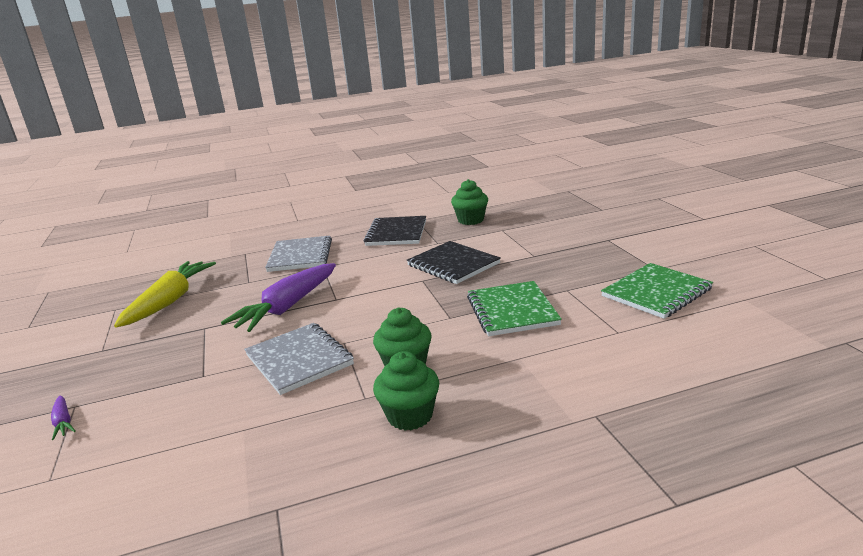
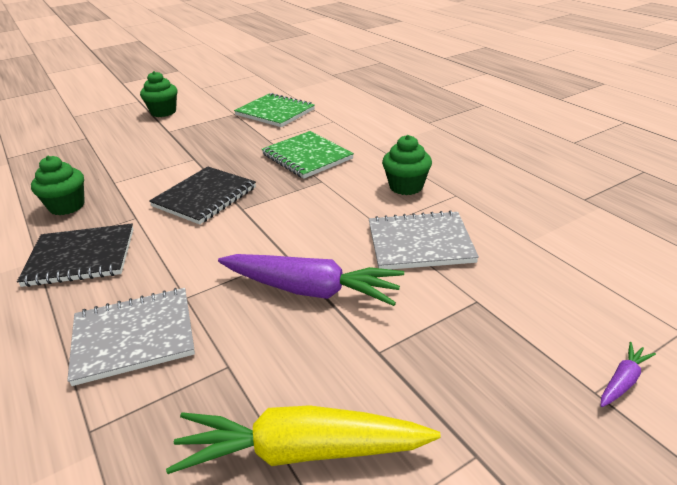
camera: 105 degrees left, 10 degrees up
grey notebook [244,323,354,395] -> grey notebook turned 45 degrees clockwise [369,210,479,269]
green cupcake [373,351,439,431] -> green cupcake moved to [140,71,178,117]
green notebook [467,281,562,336] -> green notebook turned 75 degrees clockwise [262,131,354,179]

